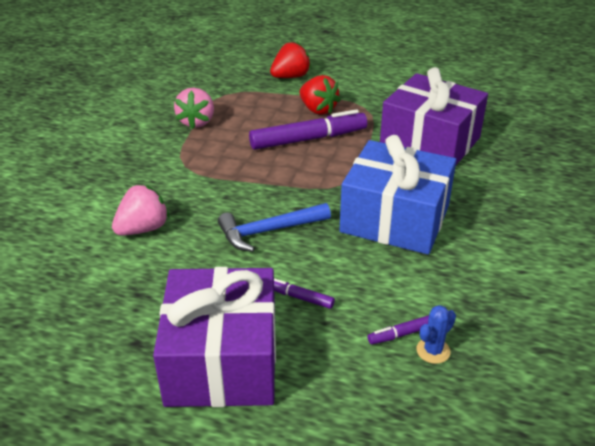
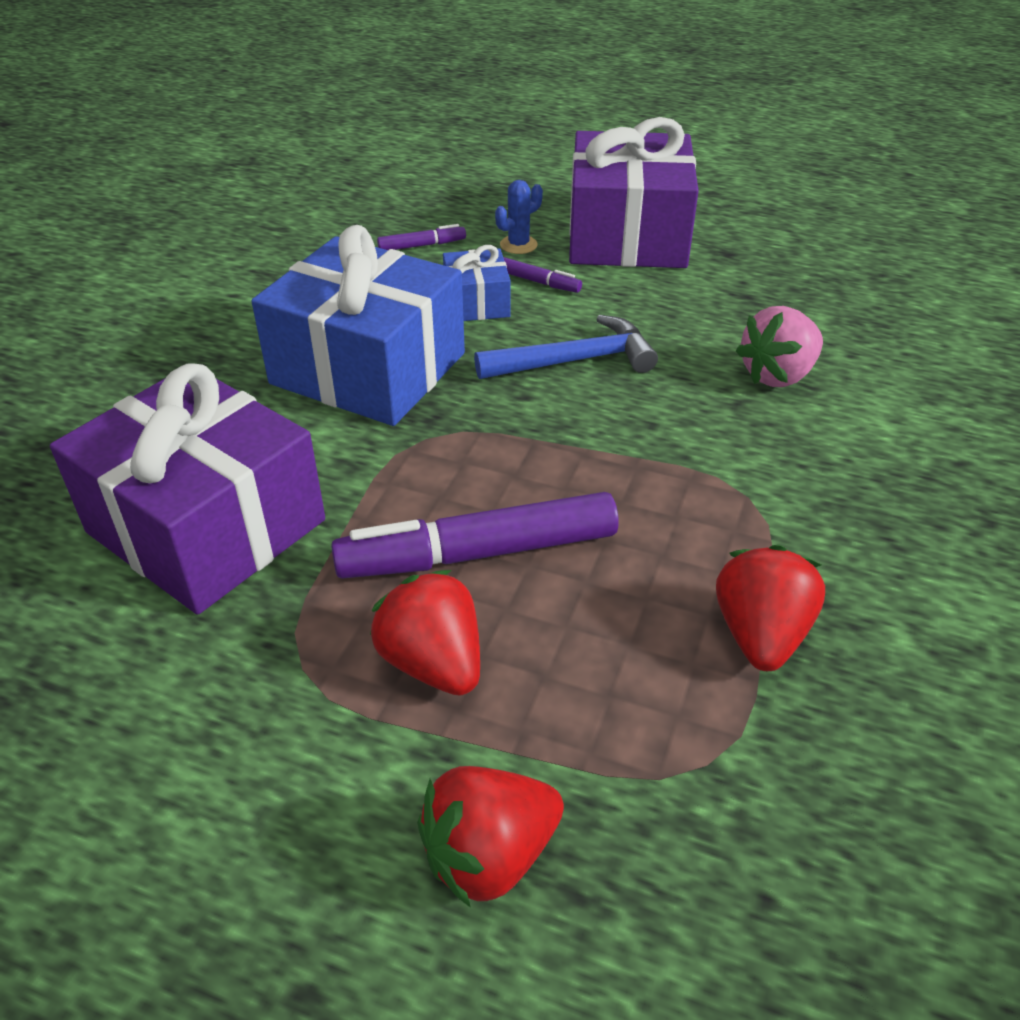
camera: 175 degrees left, 5 degrees up
pink strawberry [174,88,214,129] -> red strawberry [716,545,825,671]
blue cactus [416,305,456,364] -> blue cactus moved to [495,180,543,254]
none -> blue gift [443,245,511,321]

